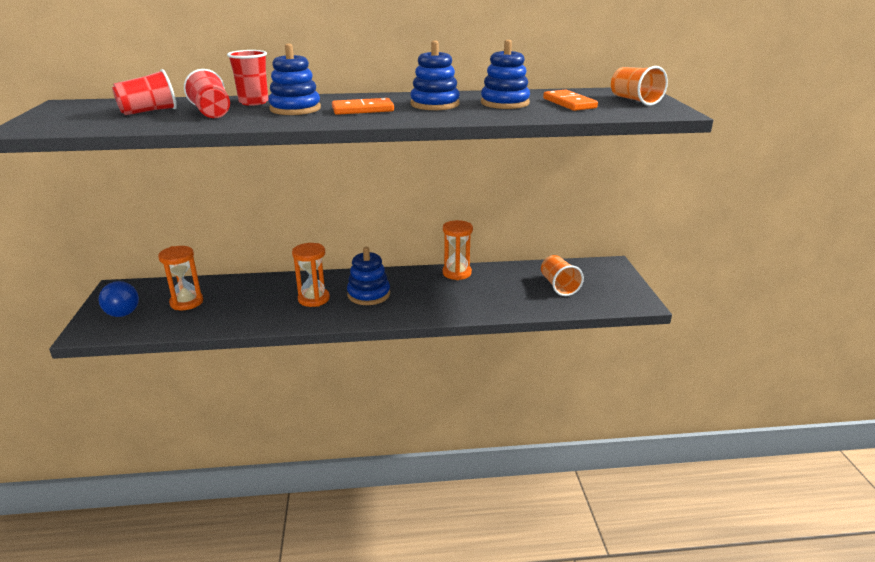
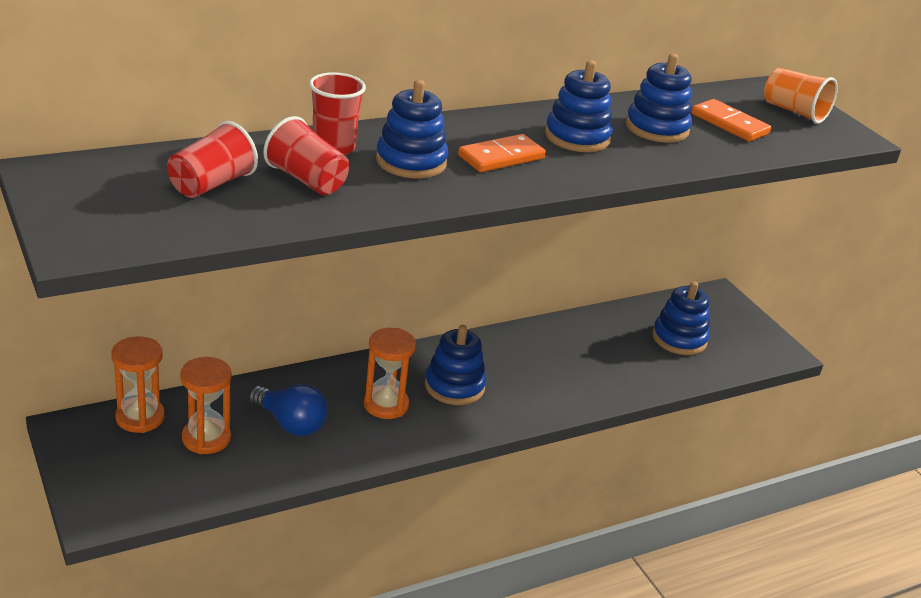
camera: 25 degrees left, 5 degrees up
blue light bulb [98,281,139,317] -> blue light bulb moved to [249,384,328,436]
orange hourglass [442,220,473,280] -> orange hourglass moved to [111,336,165,433]
orange cup [541,255,584,296] -> blue stacking toy [652,281,710,355]

